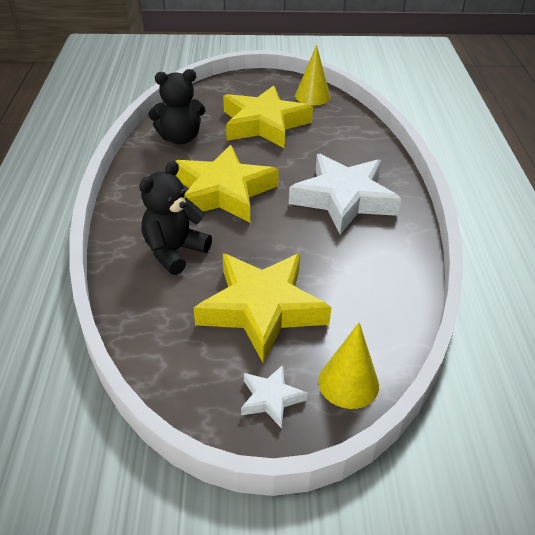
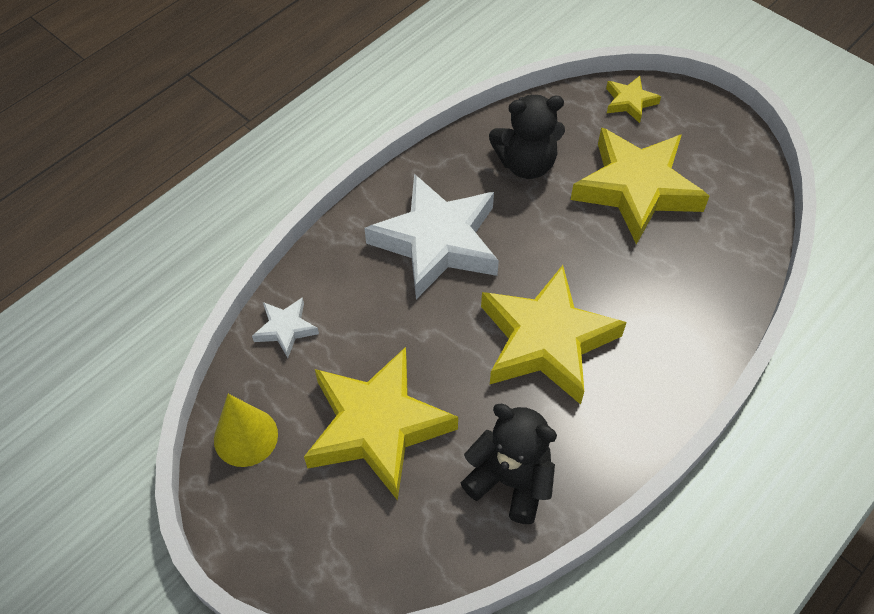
camera: 135 degrees left, 15 degrees up
black teddy bear [139,161,212,275] -> black teddy bear moved to [489,95,565,179]
white star [241,365,307,429] -> white star moved to [252,297,319,358]
yellow cone [318,322,379,409] -> yellow star [606,76,661,123]

